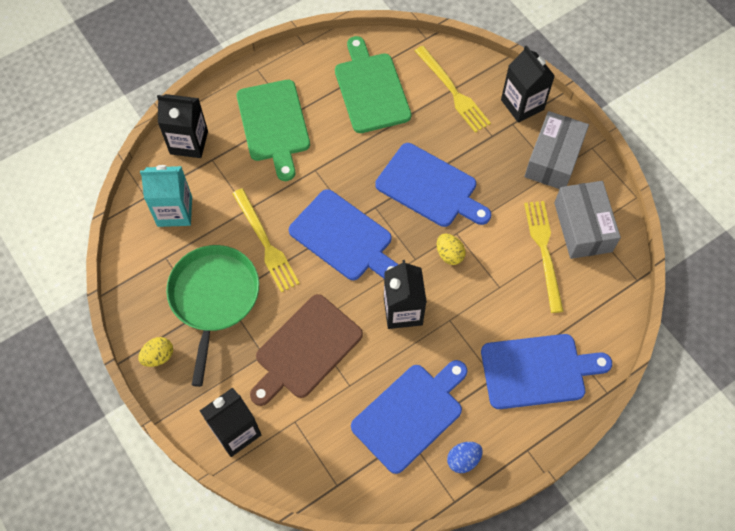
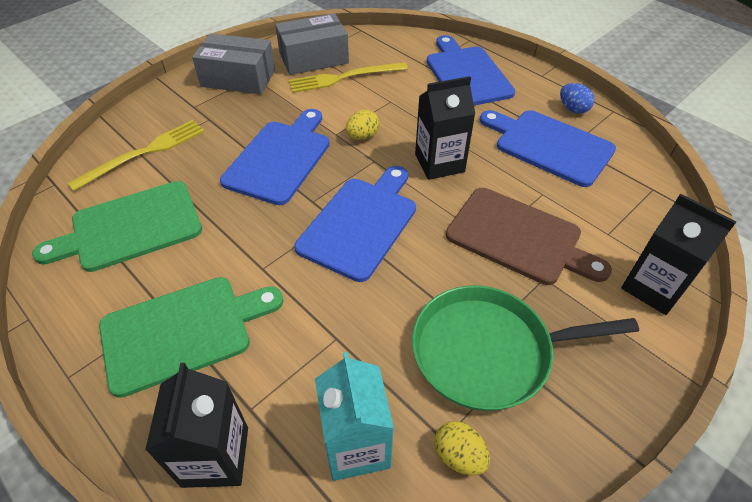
camera: 100 degrees left, 15 degrees down
yellow egg [138,337,173,367] -> yellow egg moved to [435,421,490,475]
yellow fork [232,188,300,293] -> none
black carton [501,45,555,123] -> none

